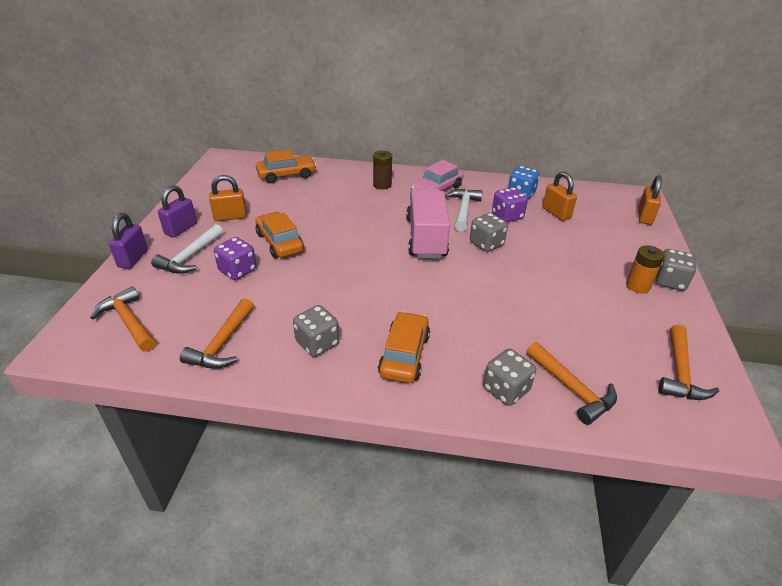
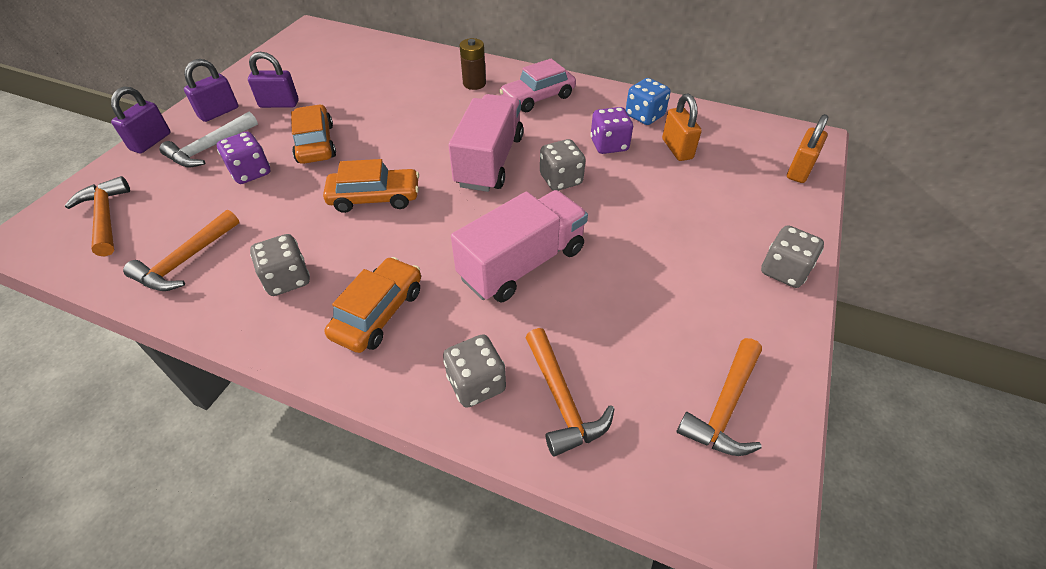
camera: 15 degrees right, 10 degrees up
orange padlock [209,175,247,221] -> purple padlock [248,52,298,108]
orange car [256,149,317,183] -> orange car moved to [323,159,419,213]
white hammer [445,189,483,232] -> none
orange battery [626,245,664,293] -> none
none -> pink truck [451,190,588,302]

